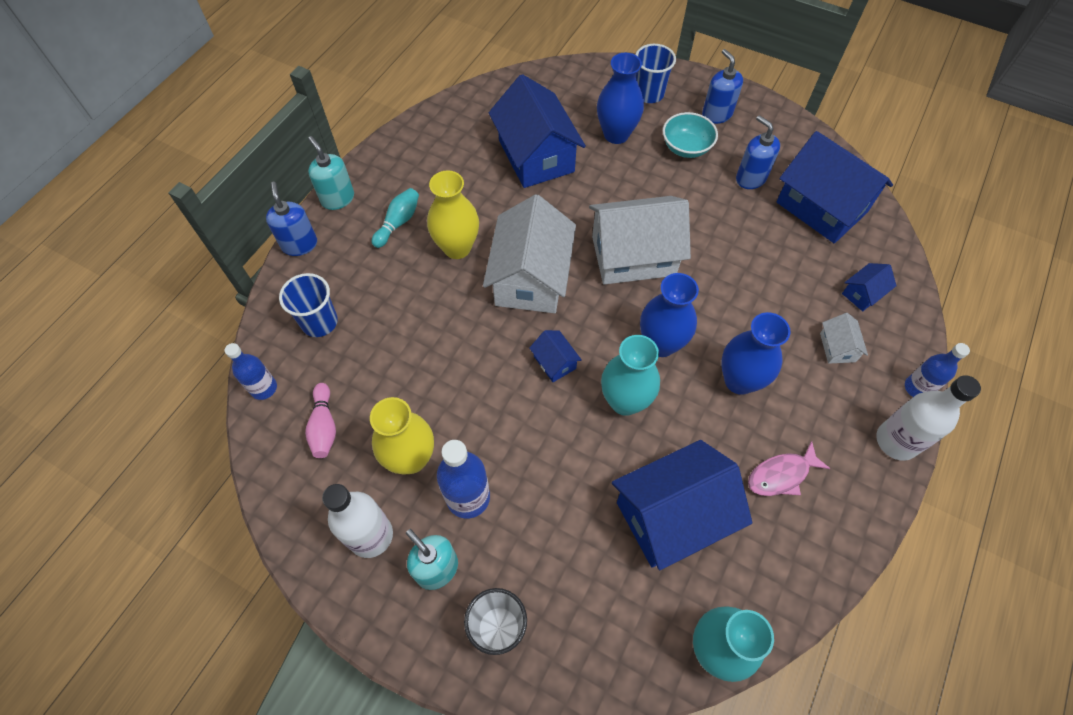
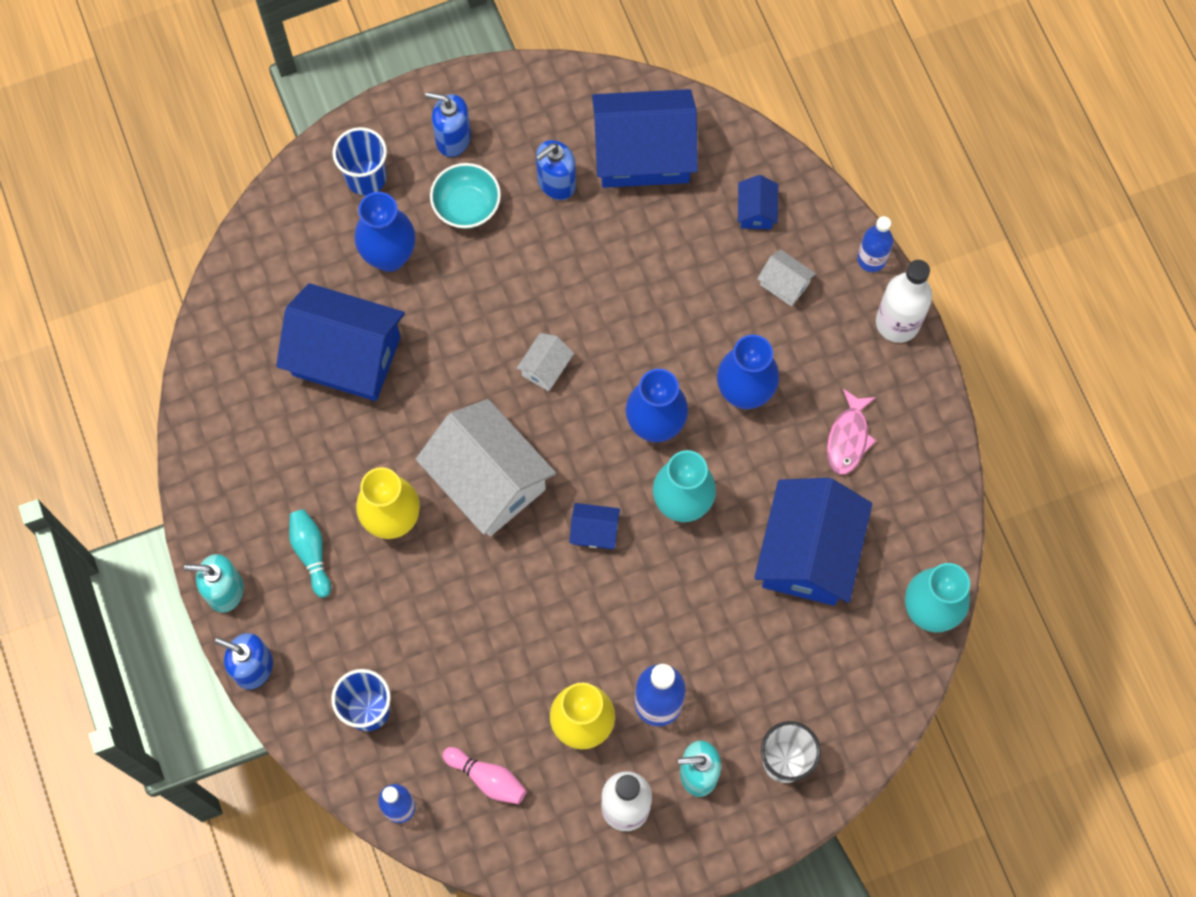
camera: 50 degrees left, 10 degrees up
white house [589,196,691,285] -> white house [516,333,574,391], size x0.44
blue soap dispenser [736,115,780,189] -> blue soap dispenser turned 45 degrees counterclockwise [536,140,576,200]

